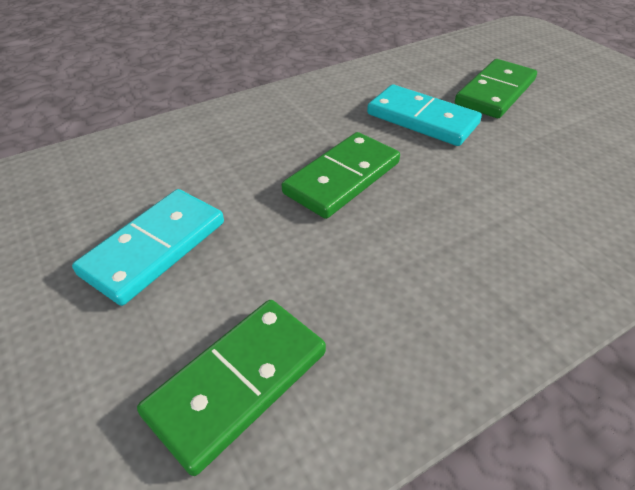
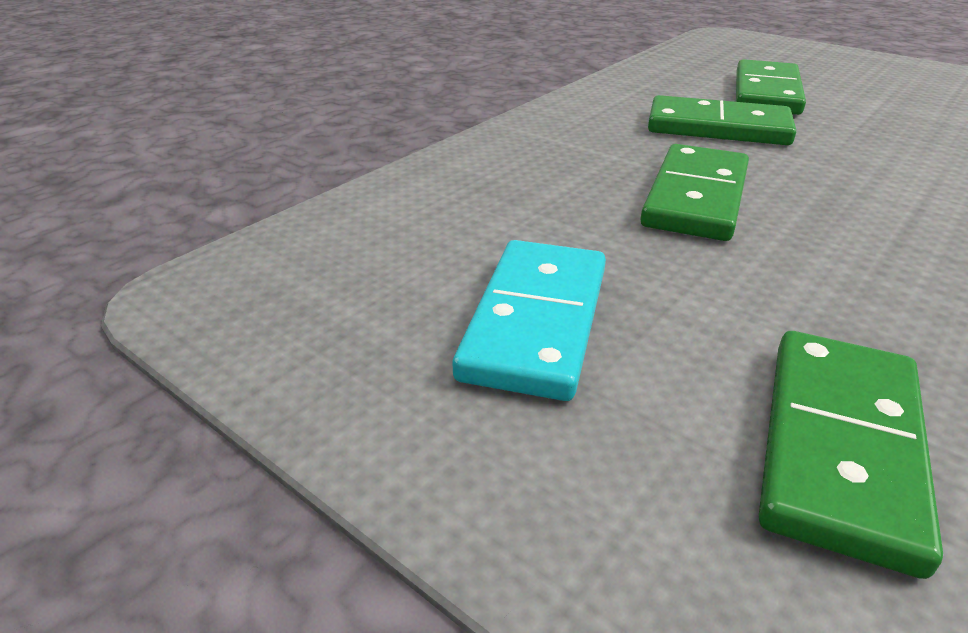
camera: 20 degrees left, 10 degrees down
turquoise domino [367,84,482,146] -> green domino [648,95,796,145]

